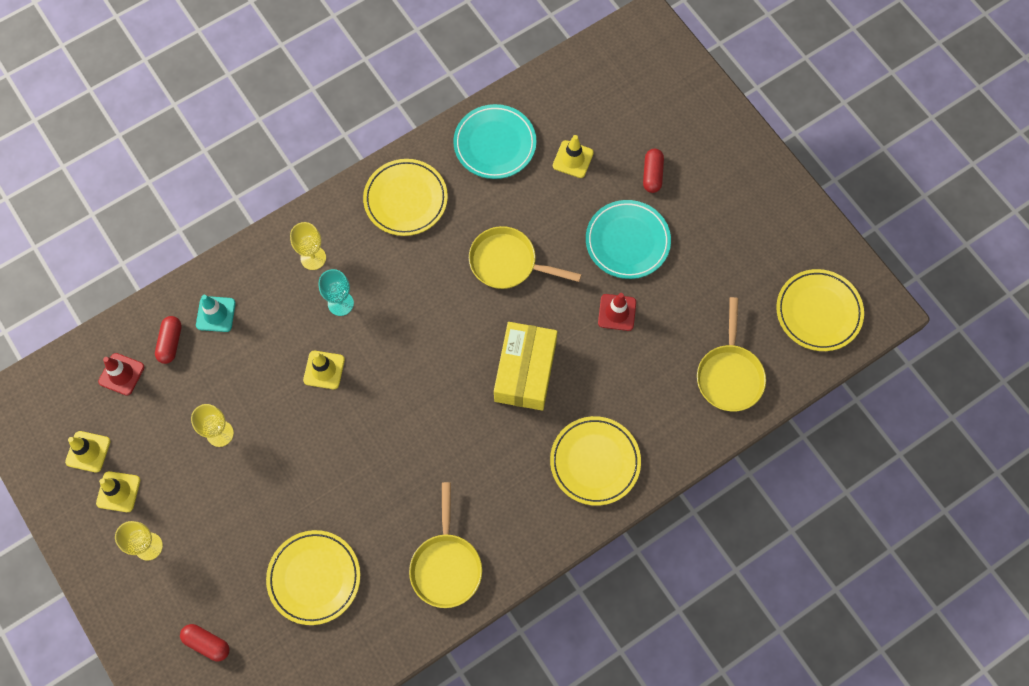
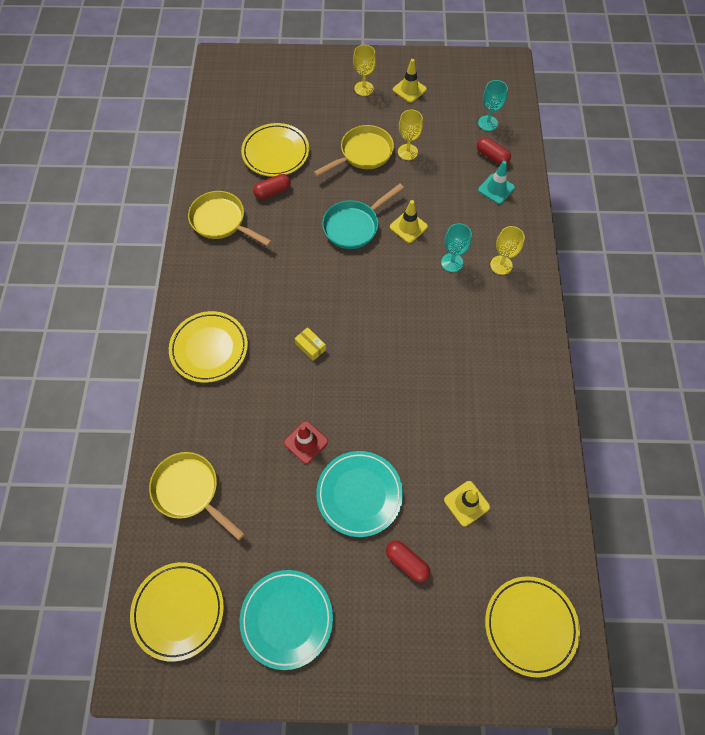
camera: 125 degrees right, 5 degrees down
yellow traffic cone [65,431,110,473] -> none
red traffic cone [98,353,144,396] -> turquoise goblet [478,80,508,131]
red capsule [180,624,230,662] -> red capsule moved to [253,174,291,199]
yellow plate [363,159,448,236] -> yellow plate moved to [485,576,580,677]
turquoise plate [453,104,537,179] -> turquoise plate moved to [240,570,333,670]
yellow pan [469,226,582,289] -> yellow pan moved to [313,125,394,177]
yellow box [494,322,557,411] -> yellow box [294,327,326,361], size x0.41
none -> turquoise pan [322,184,404,249]

